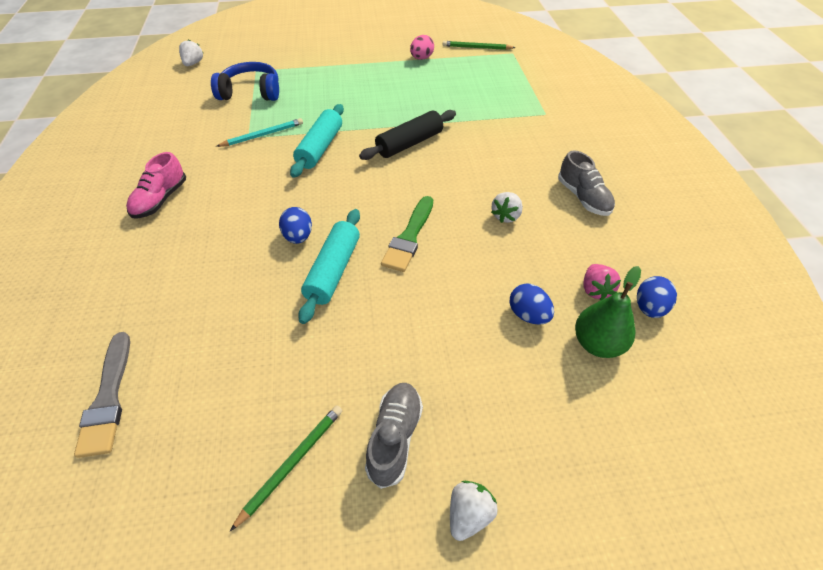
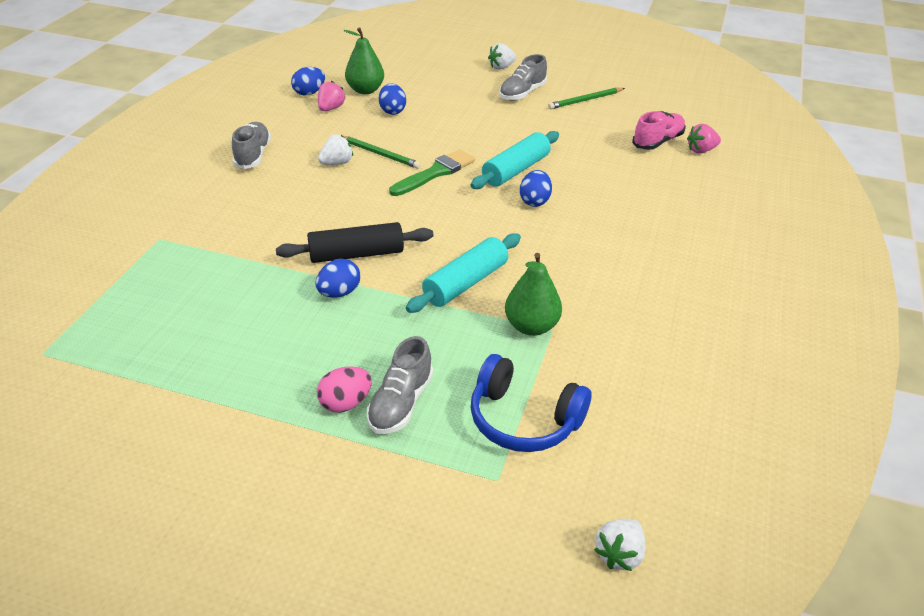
camera: 155 degrees left, 10 degrees down
grey brush [74,332,130,458] -> pink strawberry [687,124,721,154]
pink shoe [126,152,186,218] -> pink shoe moved to [632,111,686,150]
turquoise pencil [216,118,303,147] -> green pear [505,253,562,336]
pink egg [410,35,434,60] -> pink egg moved to [317,366,372,412]
green pencil [443,41,516,50] -> green pencil moved to [344,136,421,169]
none -> blue egg [315,259,360,298]
none -> grey shoe [367,336,433,434]

